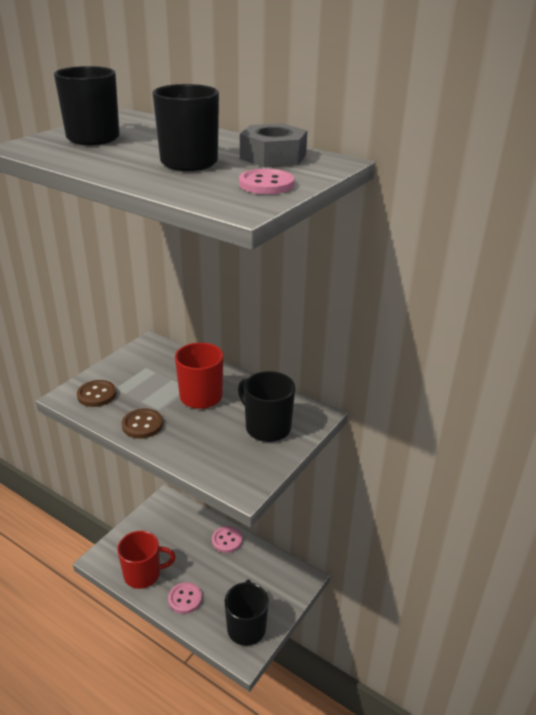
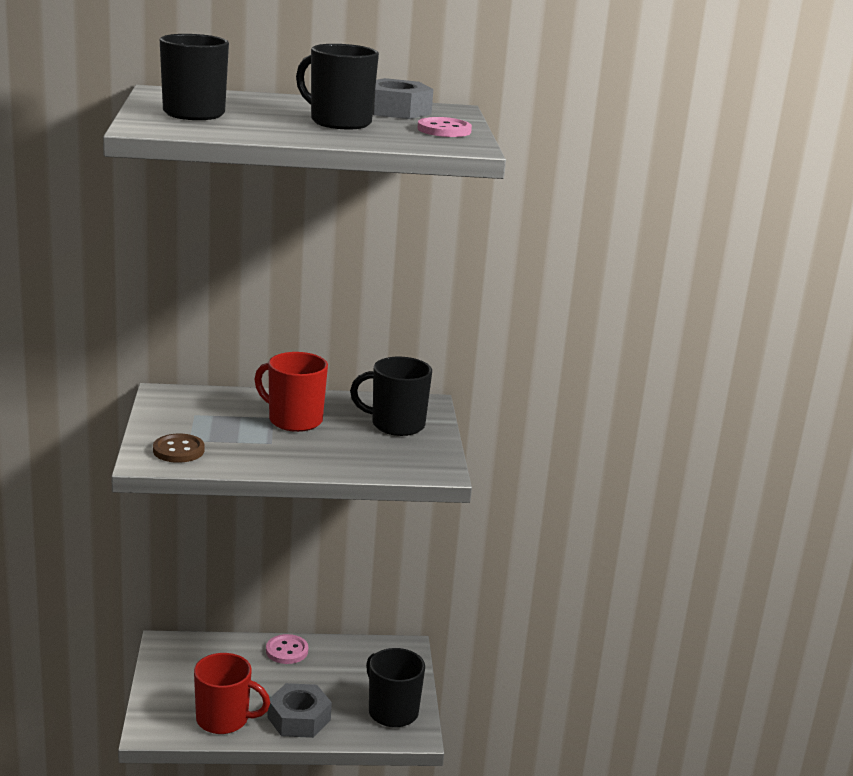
camera: 40 degrees left, 10 degrees down
red mug [117,531,176,589] -> red mug turned 60 degrees clockwise [194,653,270,734]
brown button [122,409,163,439] -> none
pink button [168,582,202,614] -> grey nut [267,683,332,738]

